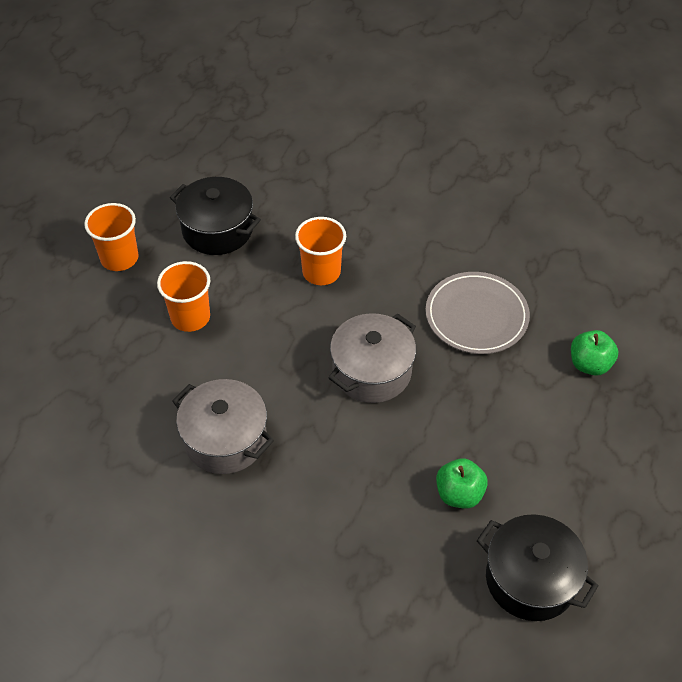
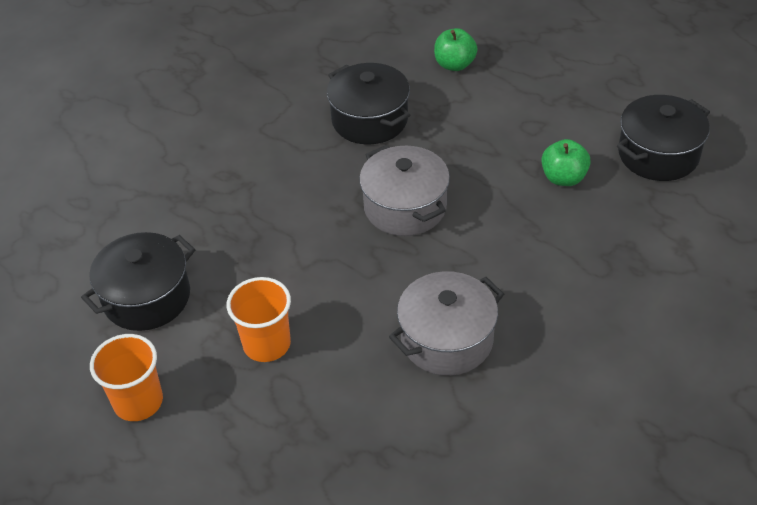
camera: 70 degrees left, 5 degrees down
orange cup [295,217,346,285] -> none
grey plate [425,272,530,354] -> black pot [327,63,410,144]

